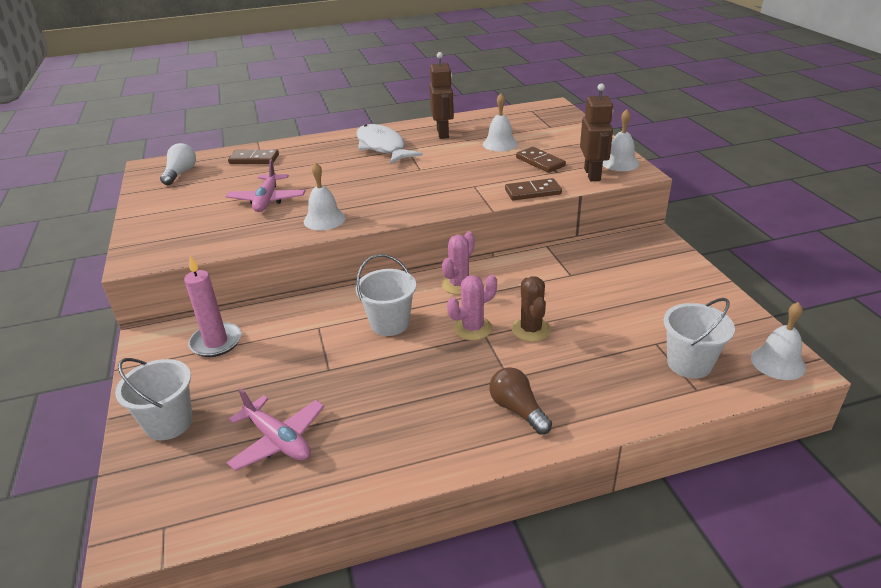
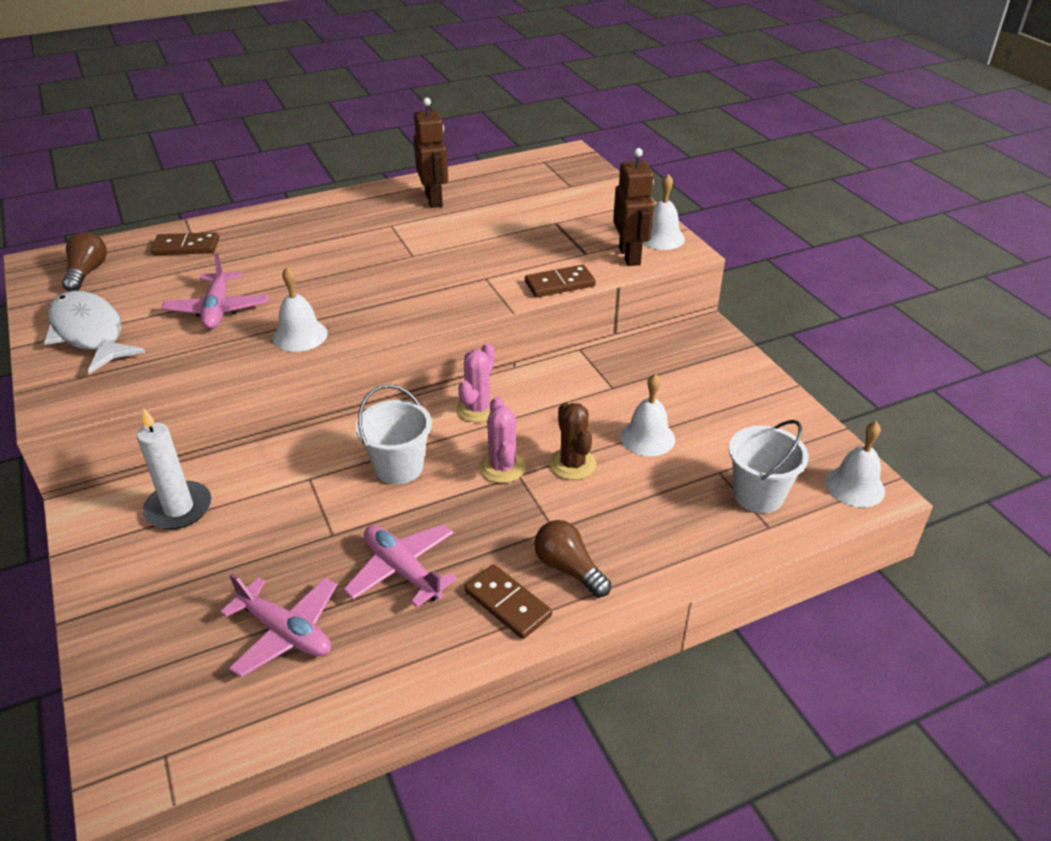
camera: 10 degrees left, 5 degrees up
white bucket [115,358,193,440] -> none
white light bulb [160,143,196,185] -> brown light bulb [62,232,107,291]
pink candle [184,256,241,357] -> white candle [137,408,211,530]
white fish [356,124,423,165] -> white fish moved to [44,291,145,374]
pink cactus [447,275,497,340] -> pink cactus turned 60 degrees counterclockwise [479,396,526,483]
white bell [483,93,518,151] -> white bell moved to [620,374,675,456]
brown domino [516,147,566,173] -> brown domino moved to [464,564,552,639]
none -> pink plane [343,524,457,607]

